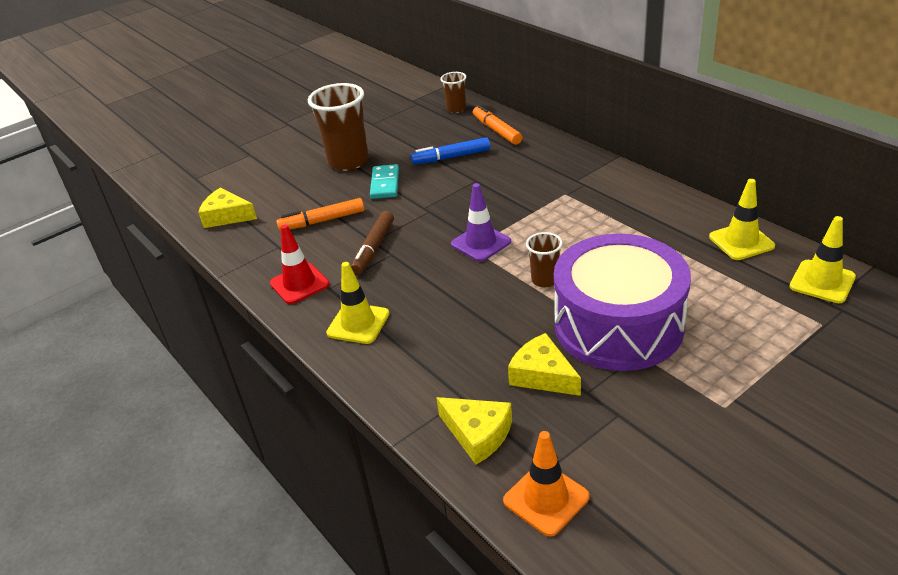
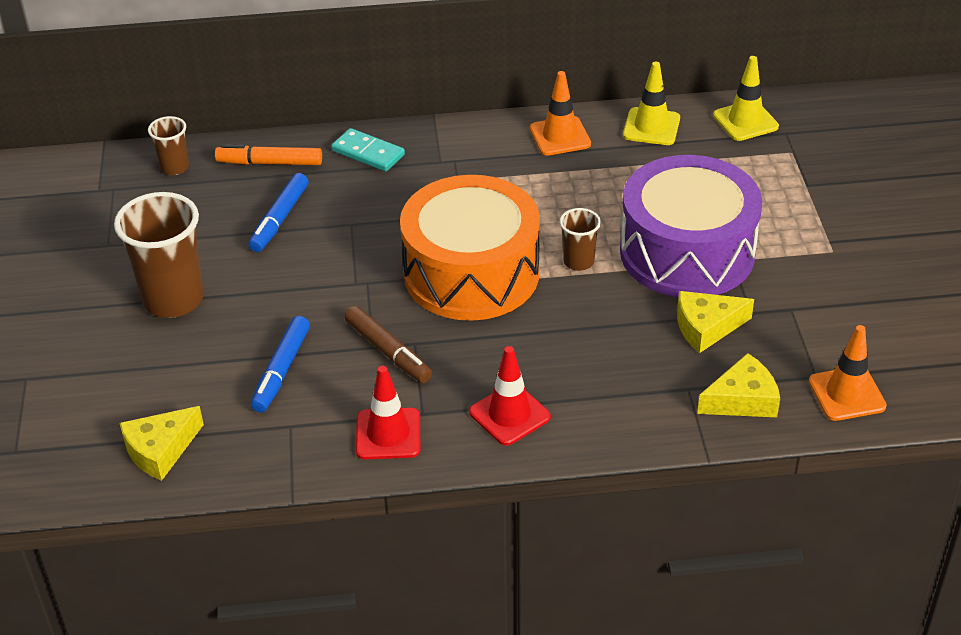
camera: 60 degrees left, 5 degrees up
orange marker [276,198,364,231] -> blue marker [251,316,310,413]
yellow traffic cone [326,262,389,344] -> red traffic cone [469,346,551,446]
turquoise domino [370,164,399,199] -> turquoise domino moved to [331,128,405,172]
purple traffic cone [451,183,511,262] -> orange drum [400,175,540,321]
none -> orange traffic cone [530,71,591,156]

